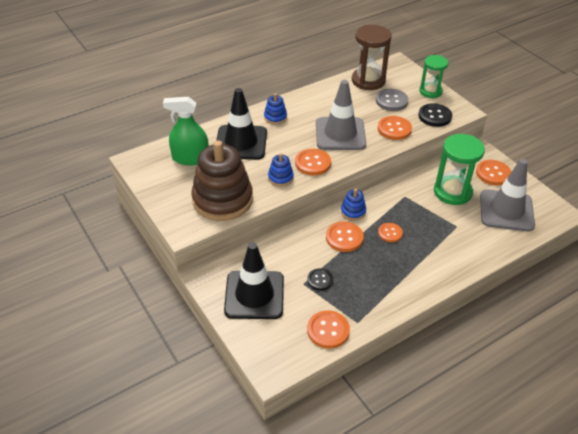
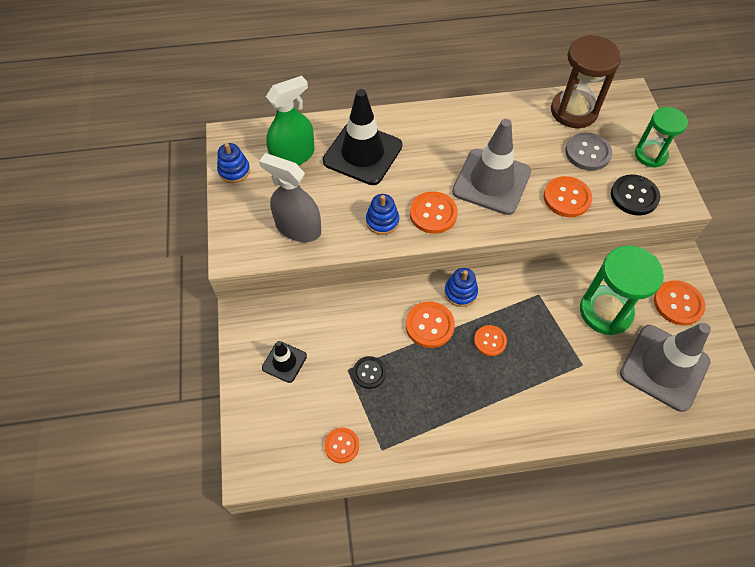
camera: 25 degrees right, 15 degrees up
green spray bottle [163,97,209,166] -> green spray bottle turned 120 degrees clockwise [266,76,315,166]
brown stacking toy [191,140,253,221] -> grey spray bottle [259,153,321,242]
black traffic cone [224,243,284,319] -> black traffic cone [262,341,307,383], size x0.50
blue stacking toy [264,93,287,124] -> blue stacking toy moved to [217,143,250,183]
orange button [307,310,350,349] -> orange button [324,428,359,463], size x0.65

